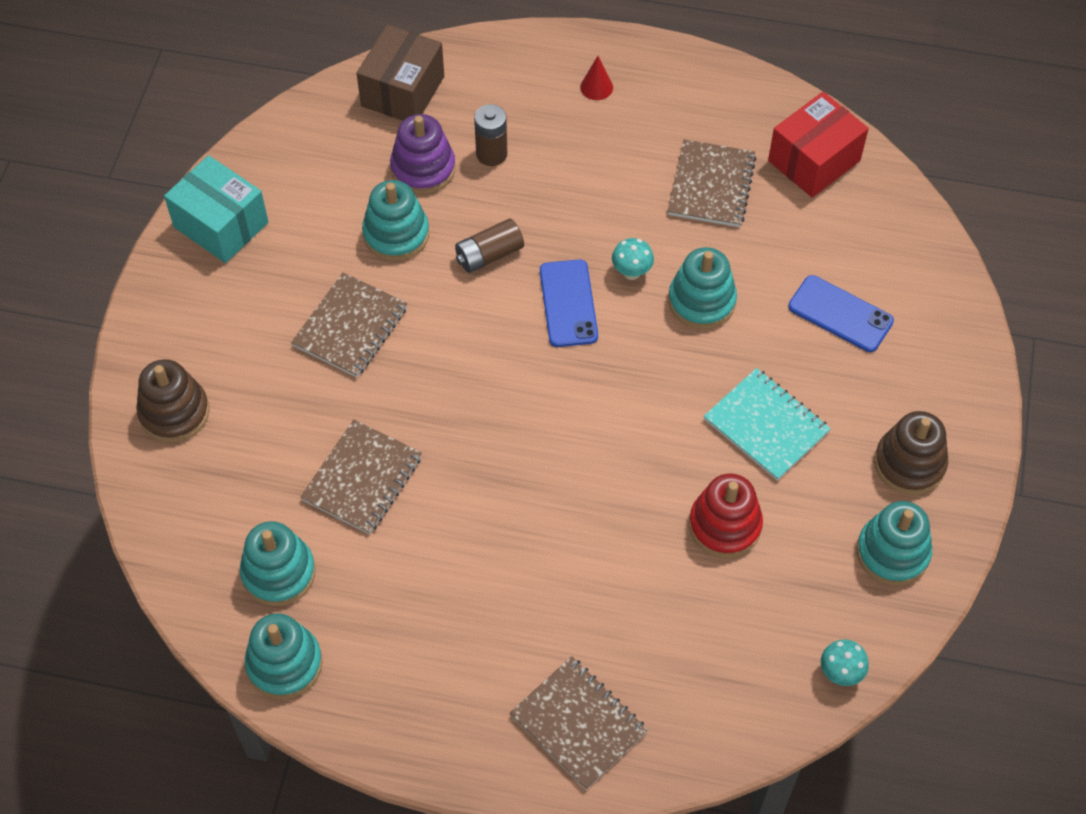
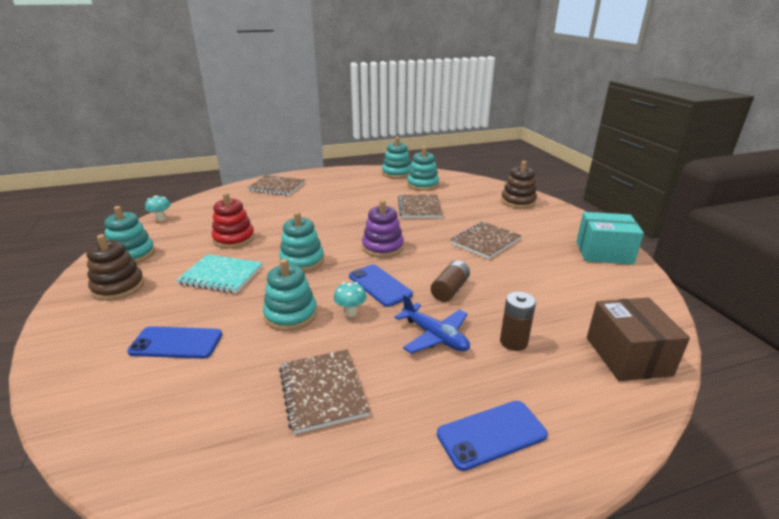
camera: 150 degrees right, 30 degrees down
brown notebook [291,272,408,377] -> brown notebook turned 45 degrees clockwise [451,222,522,259]
turquoise stacking toy [362,180,429,261] -> turquoise stacking toy moved to [279,212,324,272]
purple stacking toy [390,114,456,194] -> purple stacking toy moved to [362,200,404,258]
red cone [580,56,613,100] -> blue phone [437,401,548,471]
red box [768,92,869,198] -> none
none -> blue plane [394,294,470,354]

